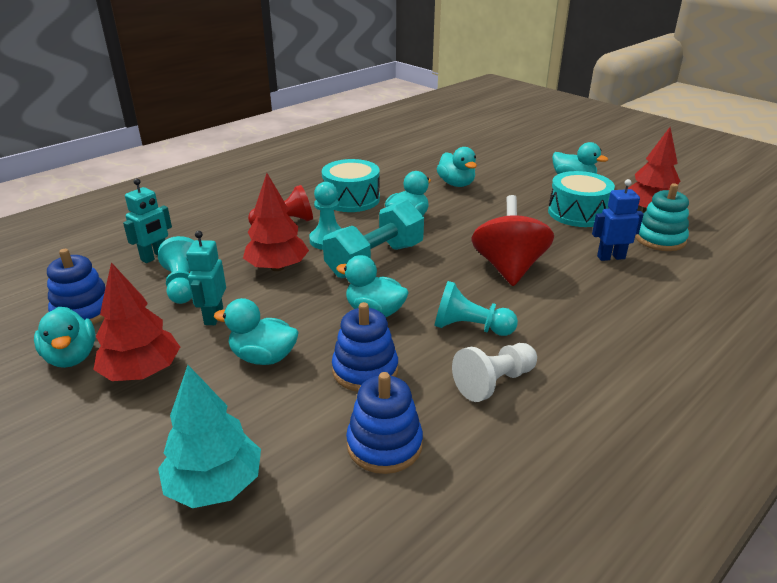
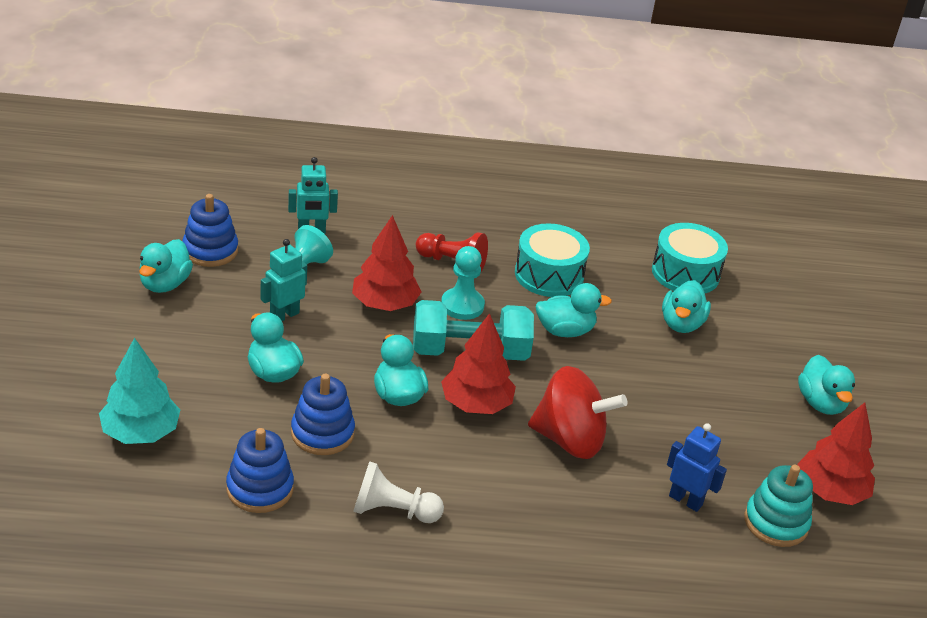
camera: 40 degrees right, 5 degrees up
red tree [93,262,180,381] -> red tree moved to [441,313,516,414]
turquoise pawn [434,281,518,336] -> none
red spinning top [471,195,554,286] -> red spinning top turned 60 degrees clockwise [528,366,628,459]
turquoise drum [548,171,615,227] -> turquoise drum moved to [652,223,728,293]

